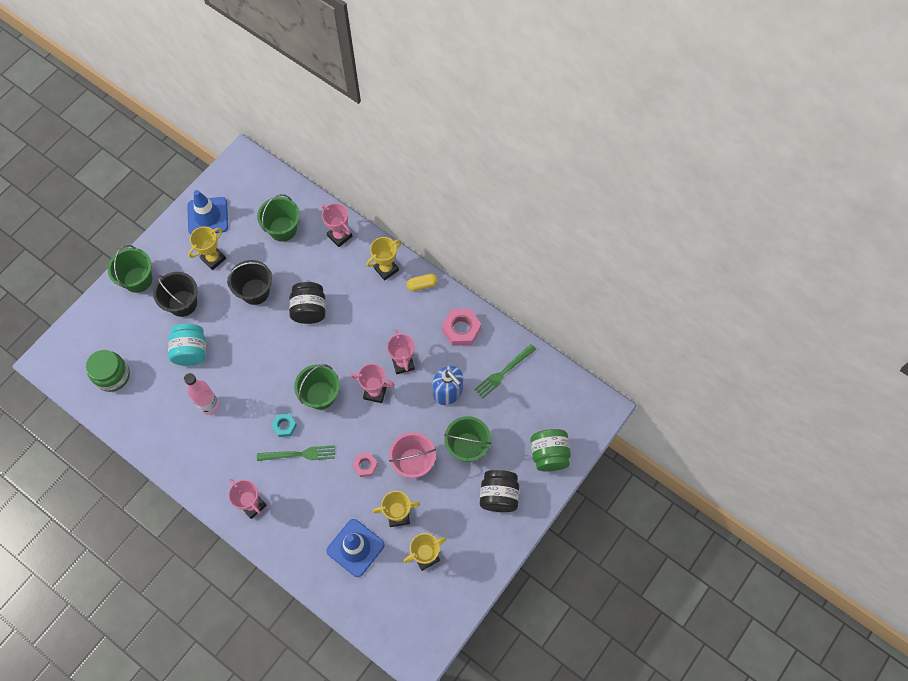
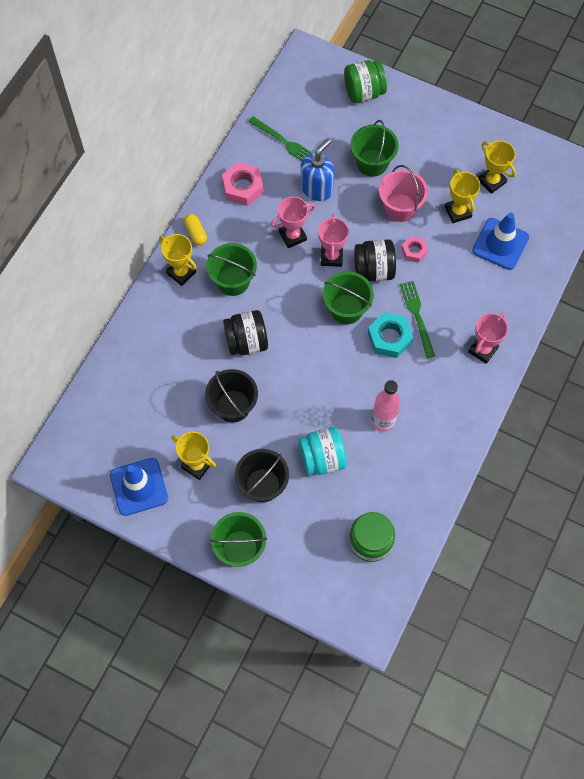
camera: 100 degrees left, 0 degrees up
green bucket [257,194,300,242] -> green bucket moved to [206,243,257,296]
turquoise nut [271,413,297,437] -> turquoise nut [368,312,413,358], size x1.67
pink trophy [322,203,352,247] -> none
black jar [480,470,519,512] -> black jar moved to [354,239,396,282]

